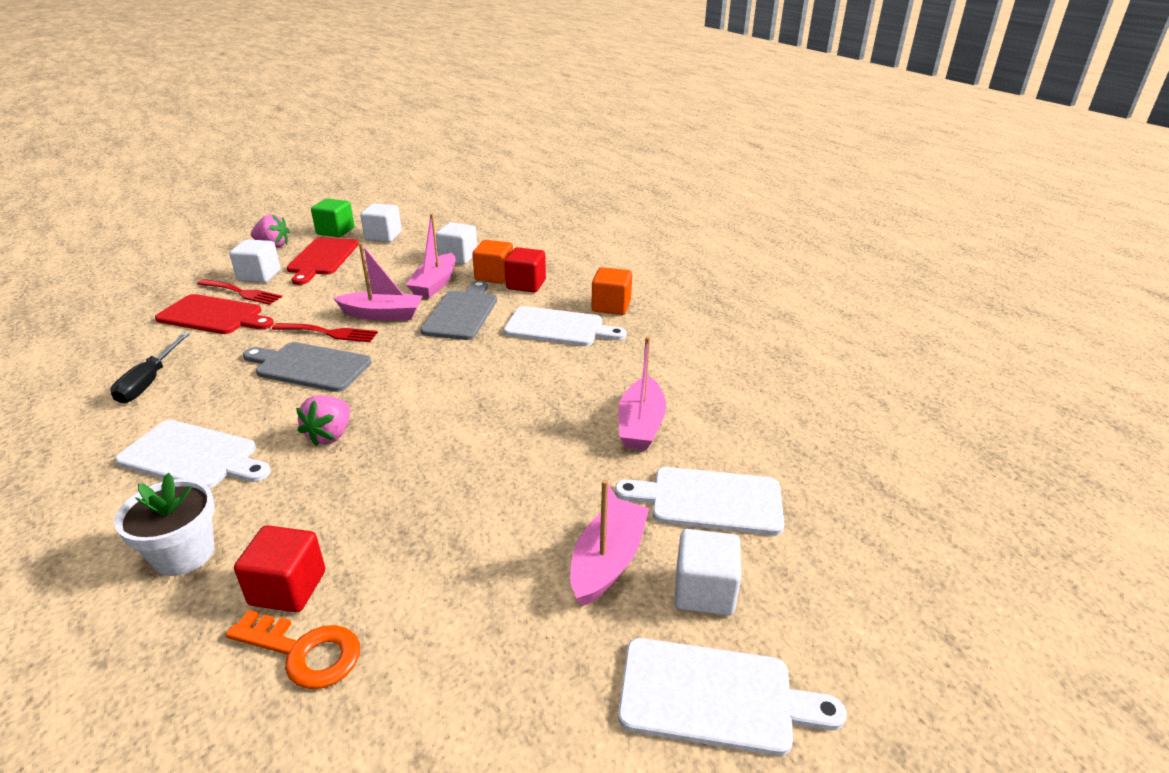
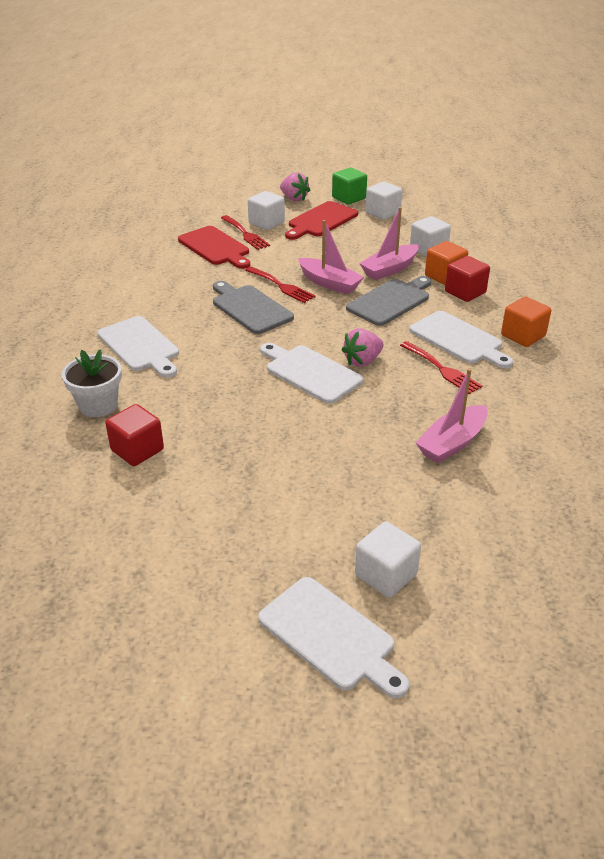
camera: 35 degrees right, 5 degrees up
black screwdriver [110,333,189,403] -> none
orange key [226,610,360,689] -> none
pink strawberry [296,395,350,446] -> pink strawberry moved to [341,329,384,367]
pink boat [570,480,649,607] -> none
white cutting board [615,467,784,535] -> white cutting board moved to [260,343,364,404]
none -> red fork [400,341,482,394]

